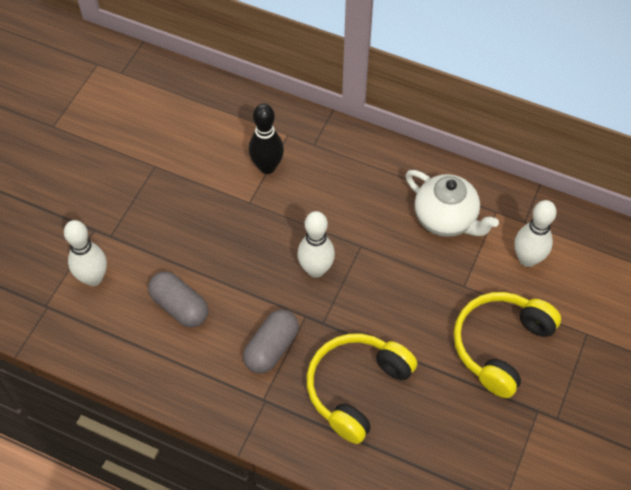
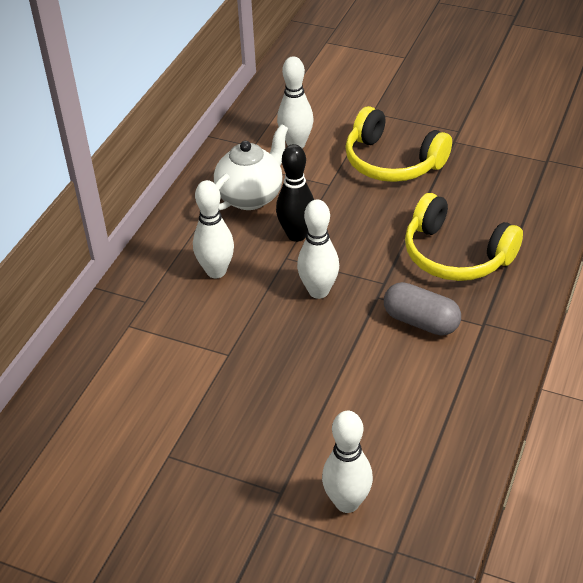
camera: 90 degrees left, 15 degrees down
grey capsule [148,271,208,328] -> none
black bowling pin [249,104,284,174] -> black bowling pin moved to [276,144,314,242]
none -> white bowling pin [193,180,234,278]

